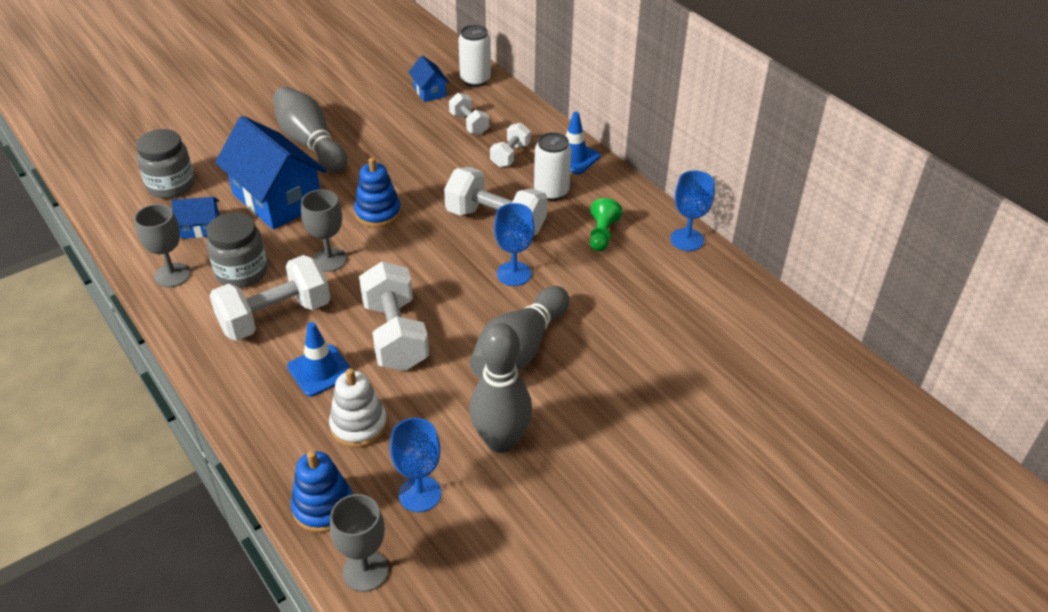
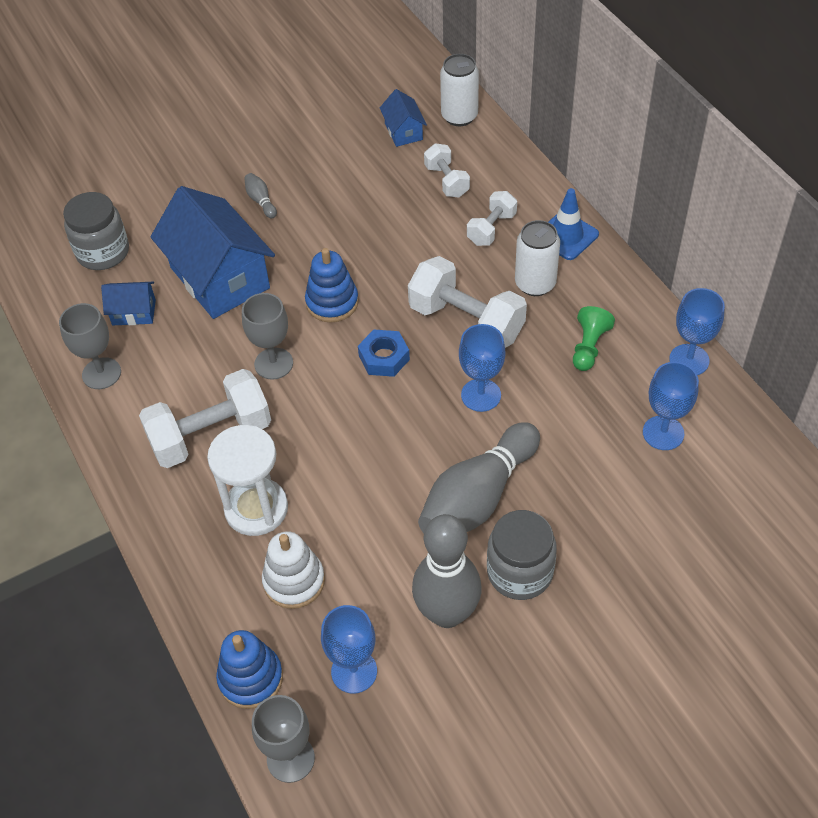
camera: 10 degrees right, 10 degrees up
grey jar [206,212,268,288] -> grey jar moved to [487,510,557,600]
grey bowling pin [273,87,347,173] -> grey bowling pin [244,173,277,219], size x0.40
blue traffic cone [287,322,351,397] -> white hourglass [207,425,288,536]
white dumbbell [359,262,429,371] -> none
none -> blue nut [358,330,410,377]
none -> blue goblet [643,362,699,450]

